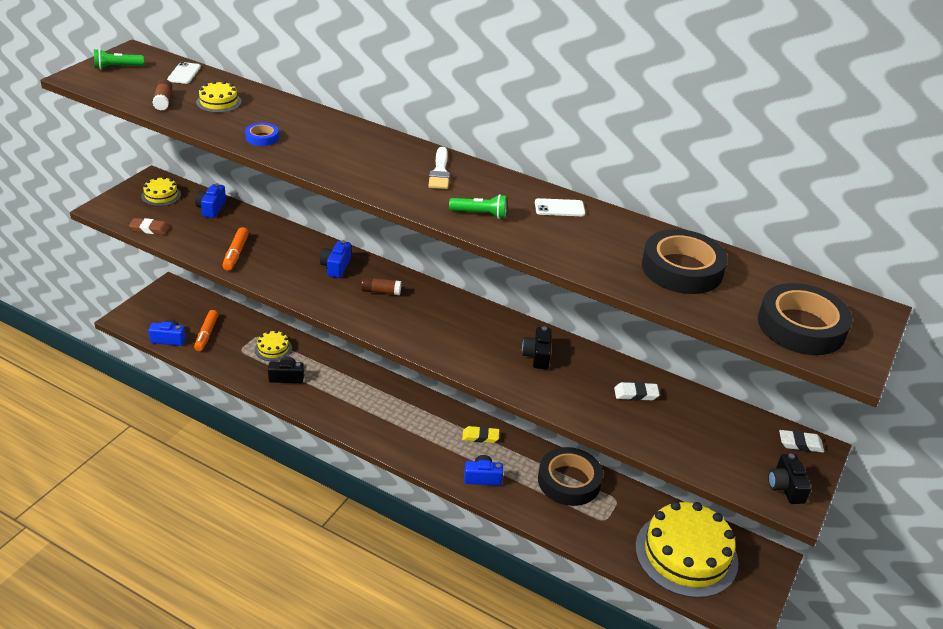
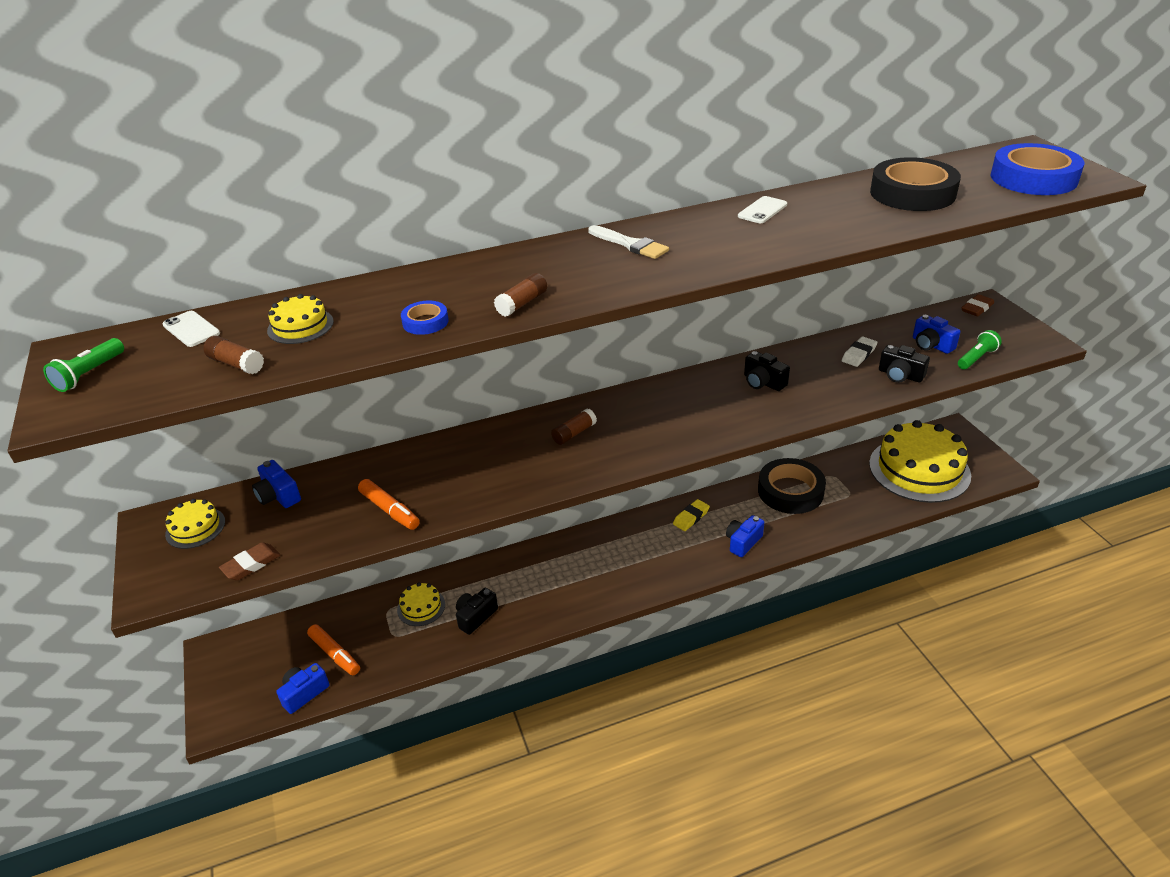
camera: 45 degrees left, 0 degrees up
blue camera [320,240,351,278] -> blue camera moved to [913,315,961,354]
green flashlight [449,194,507,219] -> green flashlight moved to [958,330,1002,369]
black tape [758,283,852,355] -> blue tape [990,143,1084,195]
black camera [768,453,812,504] -> black camera moved to [879,345,930,383]
white eraser [779,430,824,453] -> brown eraser [961,294,994,316]
none -> brown glue stick [494,273,547,317]

